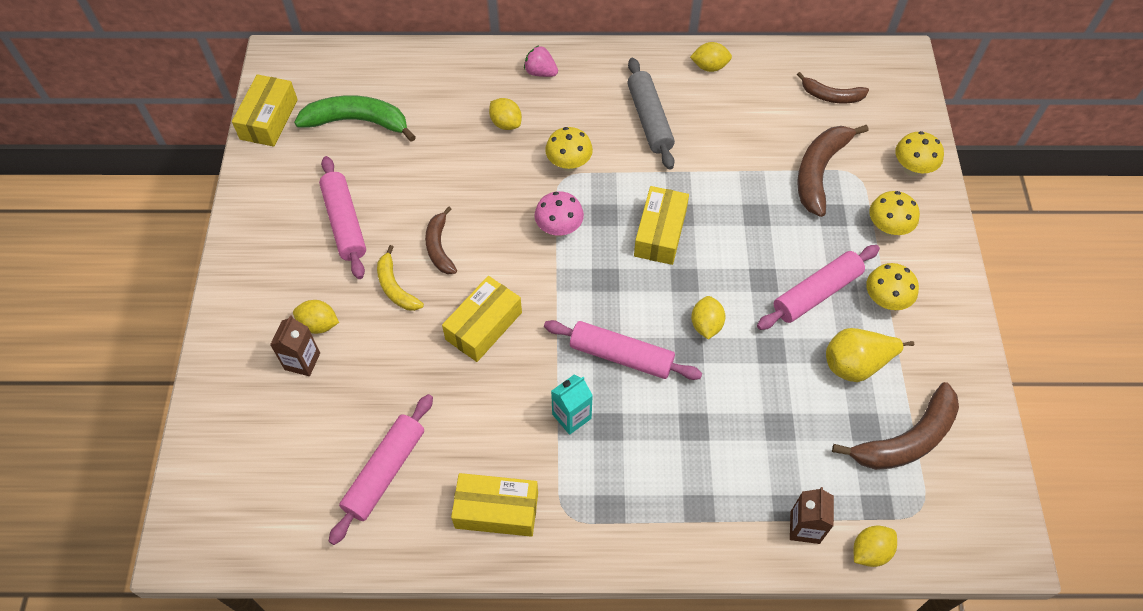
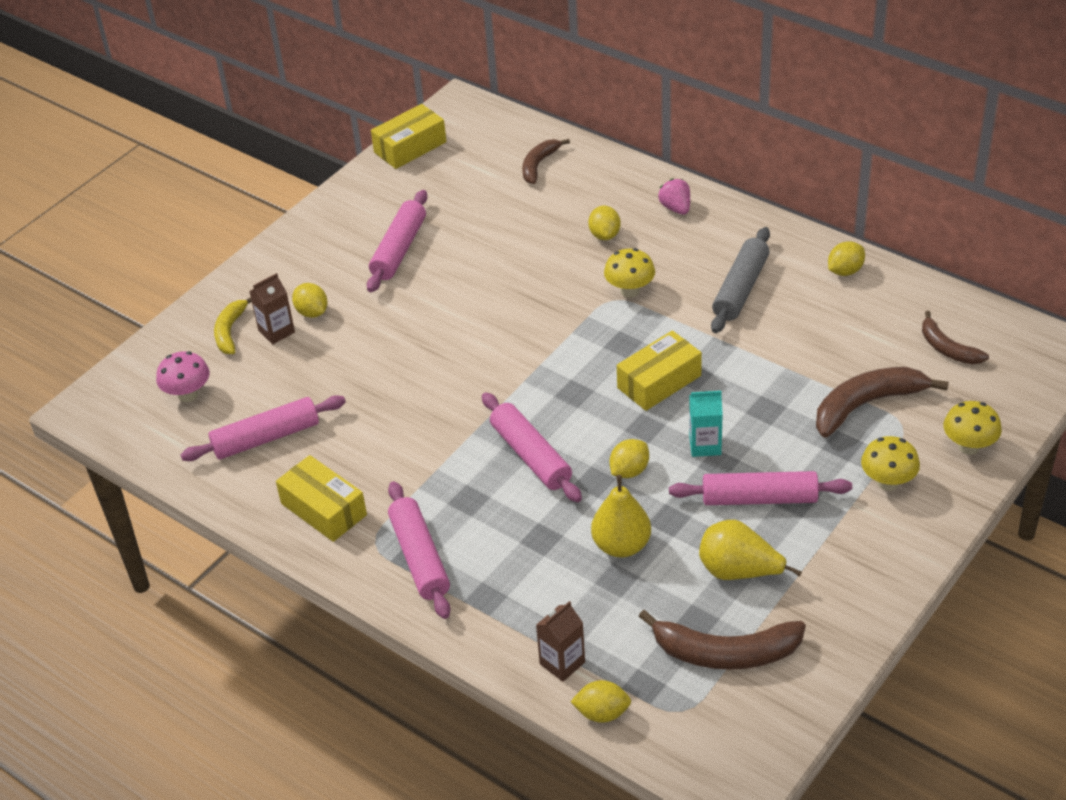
camera: 40 degrees right, 15 degrees down
green banana [294,95,416,142] -> none
yellow banana [377,245,424,311] -> yellow banana moved to [214,297,252,354]
brown banana [425,206,457,274] -> brown banana moved to [522,139,570,184]
yellow box [442,276,522,362] -> none
pink mushroom [534,191,584,237] -> pink mushroom moved to [156,351,210,402]
turquoise carton [551,374,593,435] -> turquoise carton moved to [689,391,723,457]
yellow lemon [690,42,732,72] -> yellow lemon turned 75 degrees counterclockwise [828,241,865,276]
yellow mushroom [866,263,919,310] -> none
none -> pink rolling pin [388,481,451,619]
none -> yellow pear [591,475,651,557]

